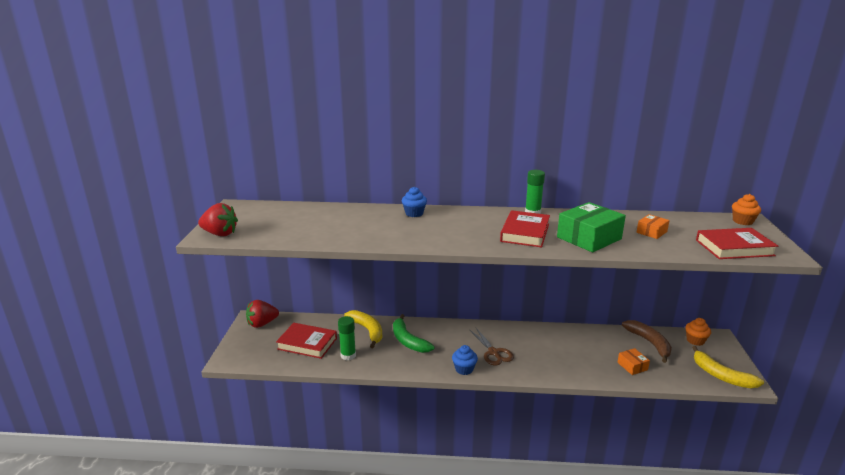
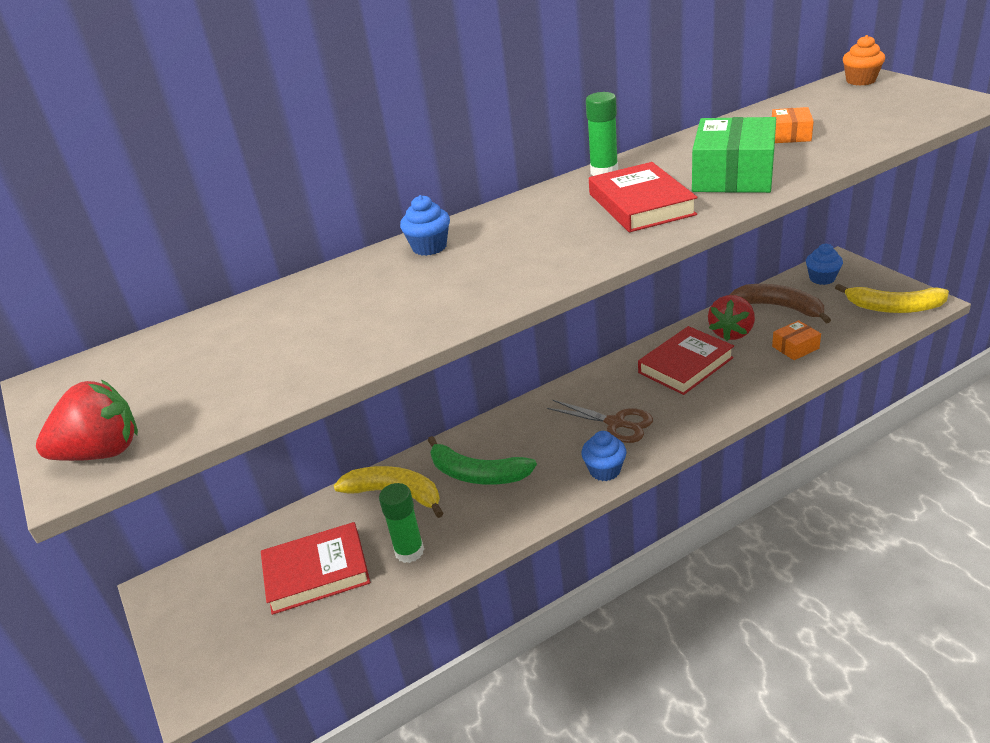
camera: 30 degrees left, 10 degrees up
red strawberry [246,300,279,328] -> red strawberry moved to [708,295,755,341]
orange box [617,348,650,375] -> orange box turned 60 degrees counterclockwise [772,320,821,360]
orange cupcake [685,318,711,346] -> blue cupcake [806,243,843,285]
red book [696,228,778,259] -> red book moved to [638,326,734,395]

